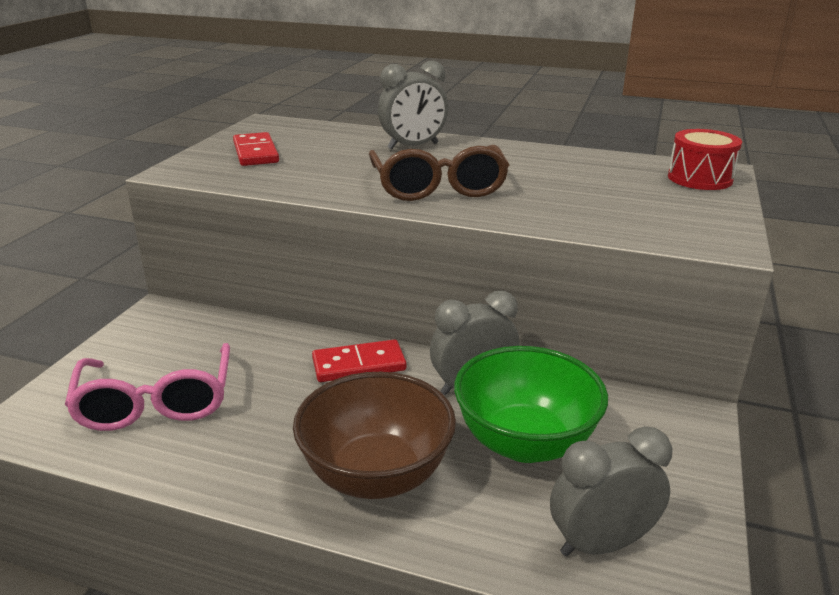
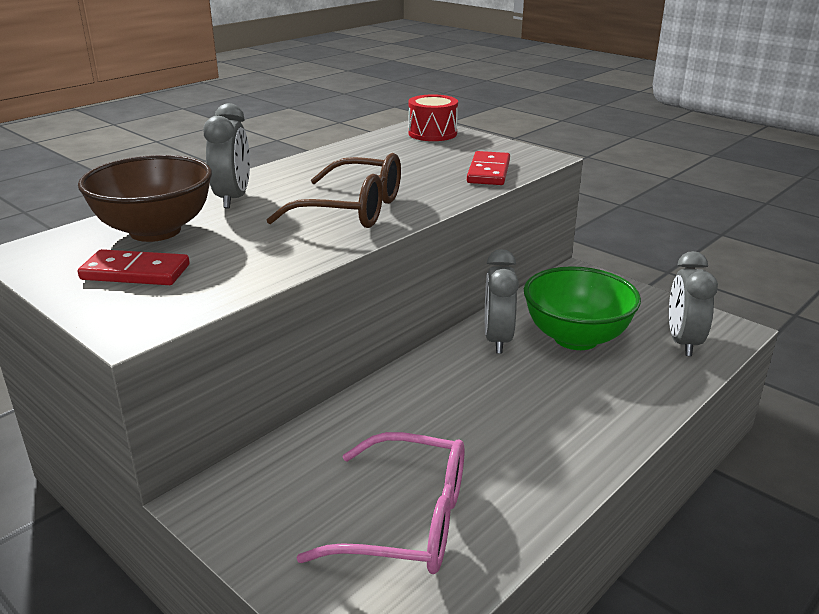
camera: 65 degrees left, 0 degrees up
brown bowl [293,372,456,499] -> brown bowl moved to [78,155,212,242]
red domino [312,339,406,382] -> red domino moved to [467,151,510,185]

